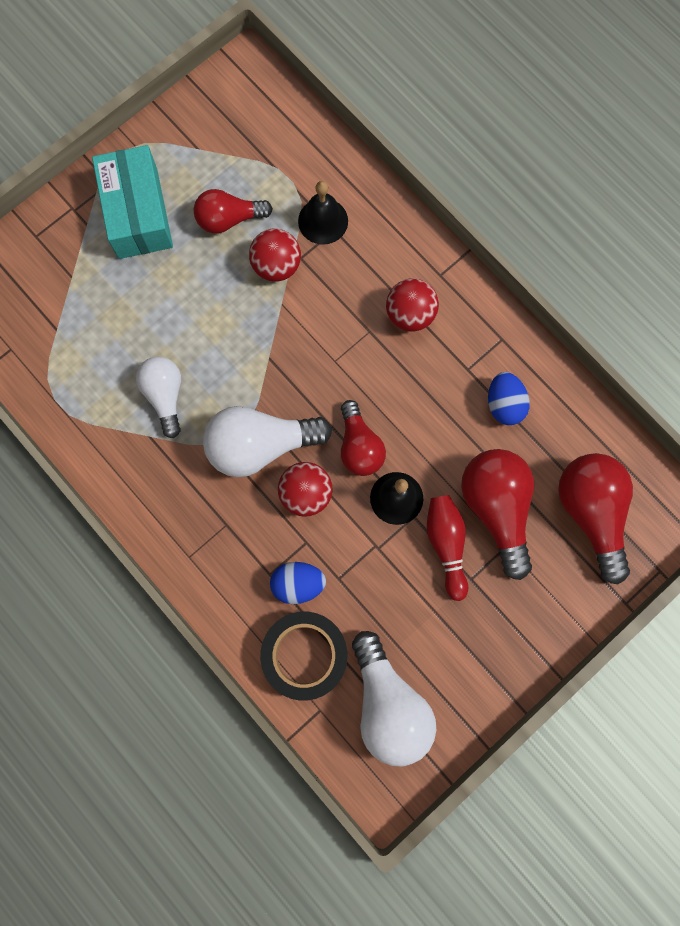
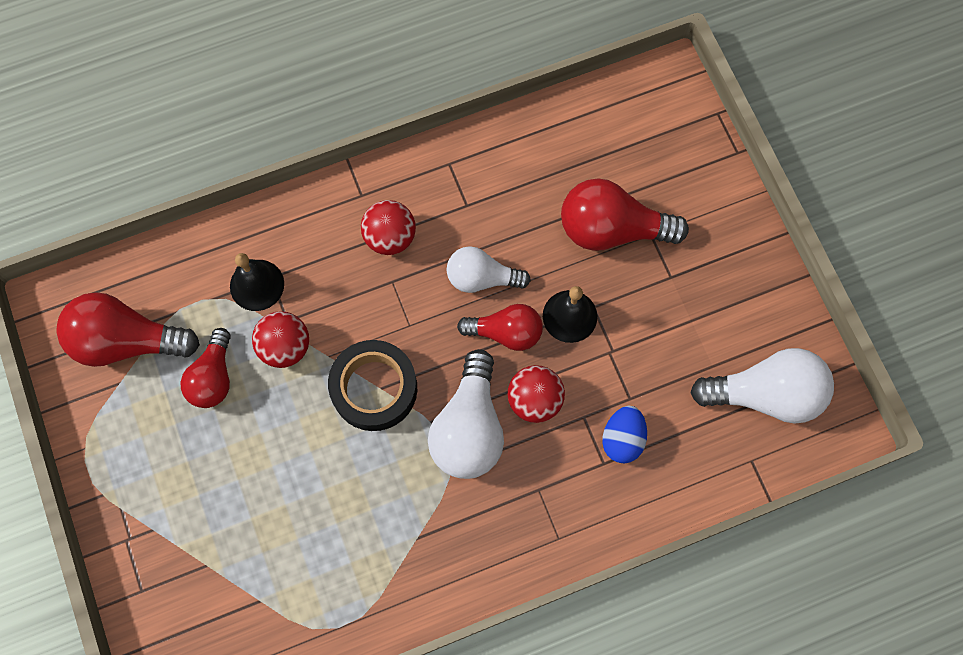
camera: 70 degrees left, 5 degrees down
turquoise box [92,145,173,259] -> none
white light bulb [136,356,181,438] -> white light bulb moved to [447,246,531,293]
black tape [260,612,347,701] -> black tape moved to [328,340,417,431]
red bowling pin [427,495,468,601] -> none
blue egg [488,372,530,425] -> none
red light bulb [558,453,633,584] -> red light bulb moved to [57,292,200,367]

